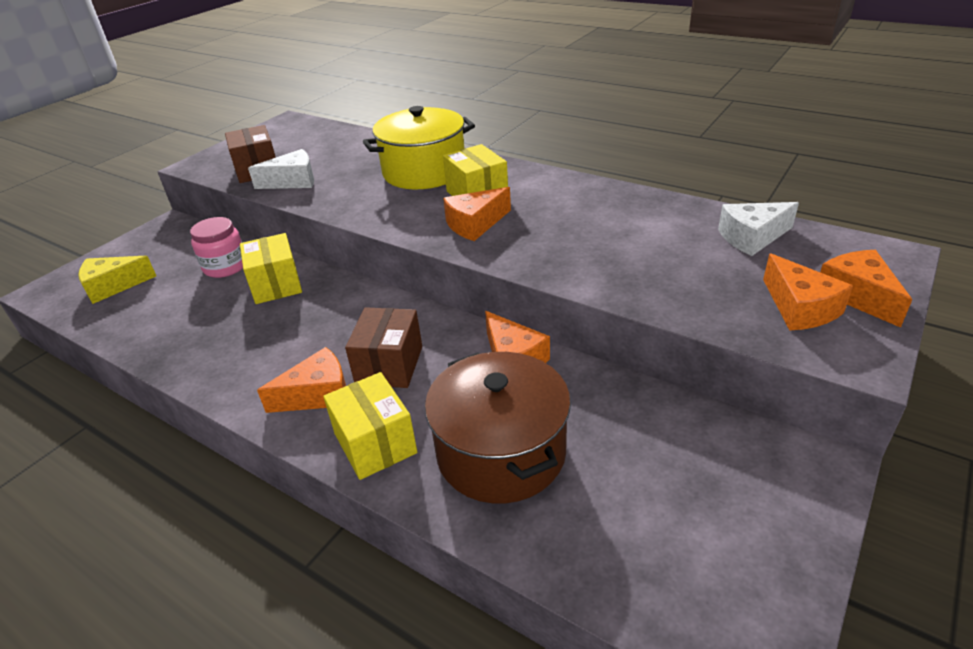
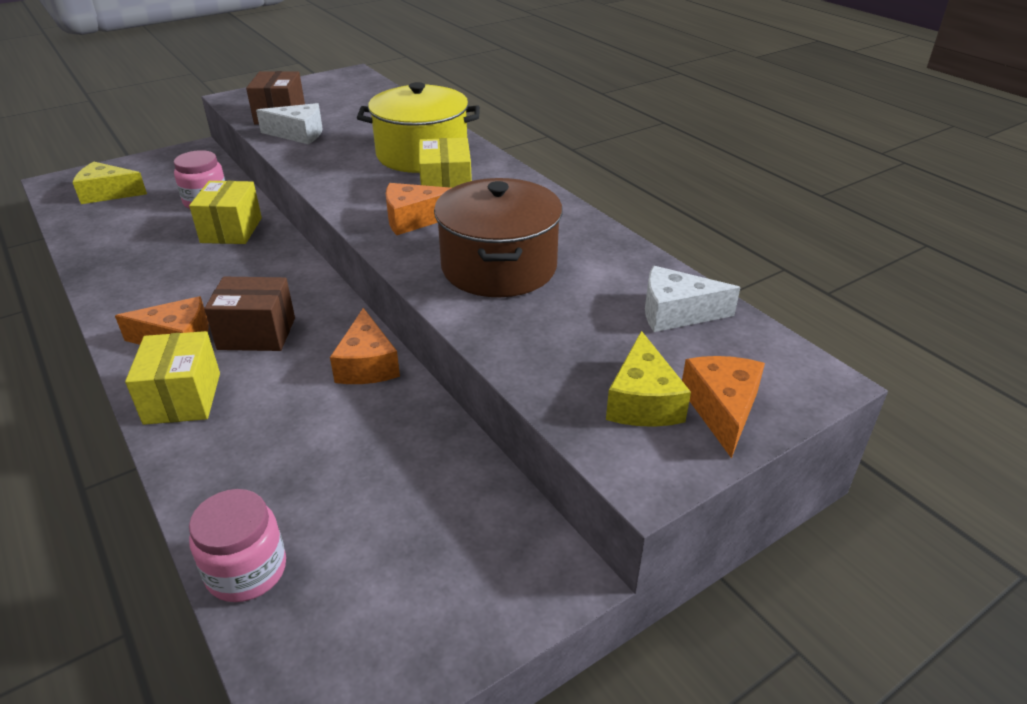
camera: 20 degrees right, 0 degrees up
brown box [345,307,422,388] -> brown box turned 60 degrees clockwise [204,277,295,351]
brown pot [425,352,571,503] -> brown pot moved to [434,178,563,297]
orange cheese [763,253,853,331] -> yellow cheese [606,331,691,427]
none -> pink jar [189,489,286,602]

